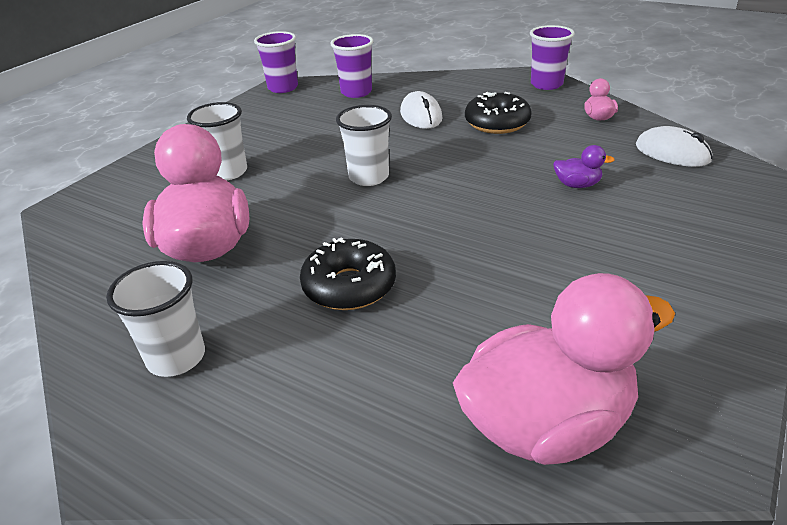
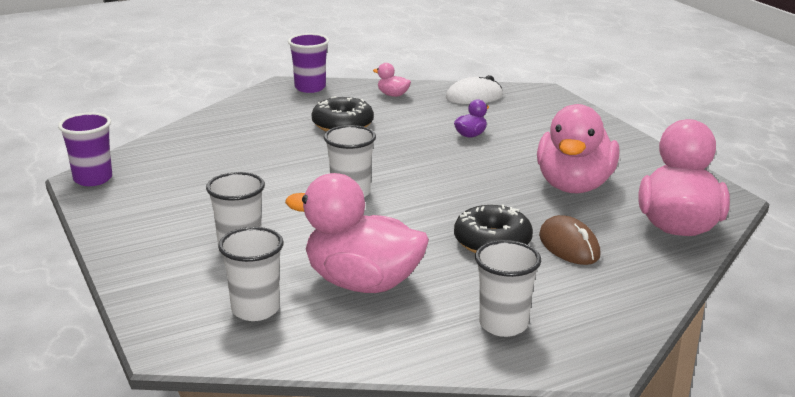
camera: 60 degrees left, 10 degrees down
purple cup [330,34,374,98] -> none
white mouse [400,91,443,129] -> none
none -> white cup [218,227,284,321]
none -> pink duck [537,104,619,193]
none -> brown mouse [539,215,601,265]

